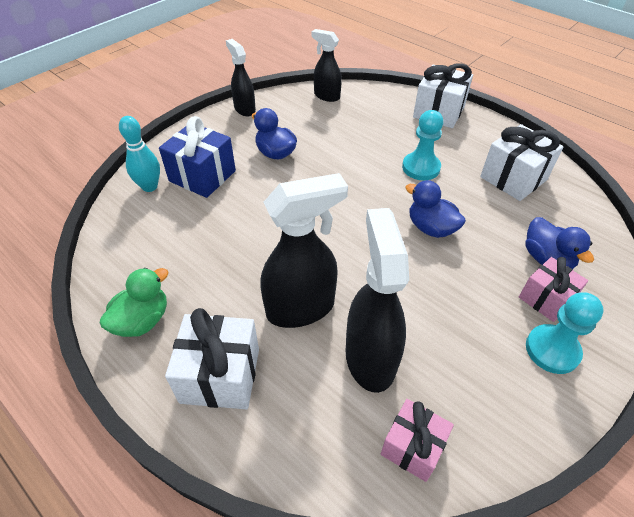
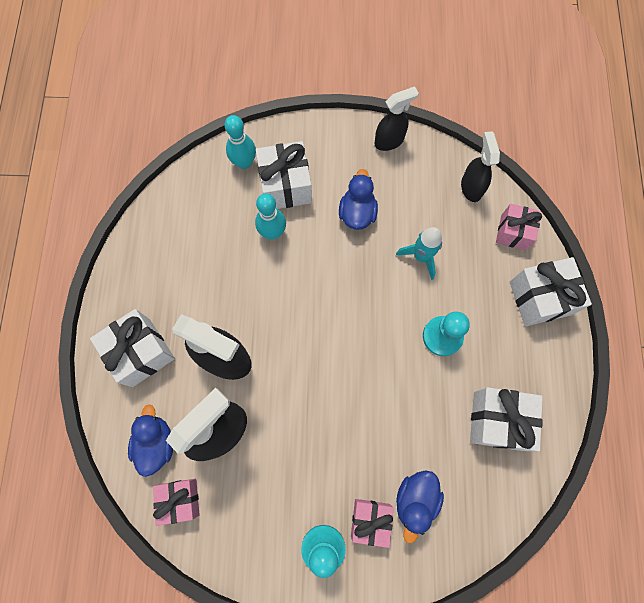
camera: 50 degrees right, 25 degrees up
green duck [100,268,168,337] -> none
blue gift [159,116,236,198] -> white gift [256,141,312,209]
black spray bottle [226,39,256,116] -> black spray bottle turned 45 degrees clockwise [375,86,419,151]
blue duck [405,180,466,238] -> blue duck moved to [128,404,173,477]
none -> turquoise bowling pin [255,193,286,240]
none -> turquoise rocket [396,227,442,280]
none -> pink gift [496,204,542,250]

